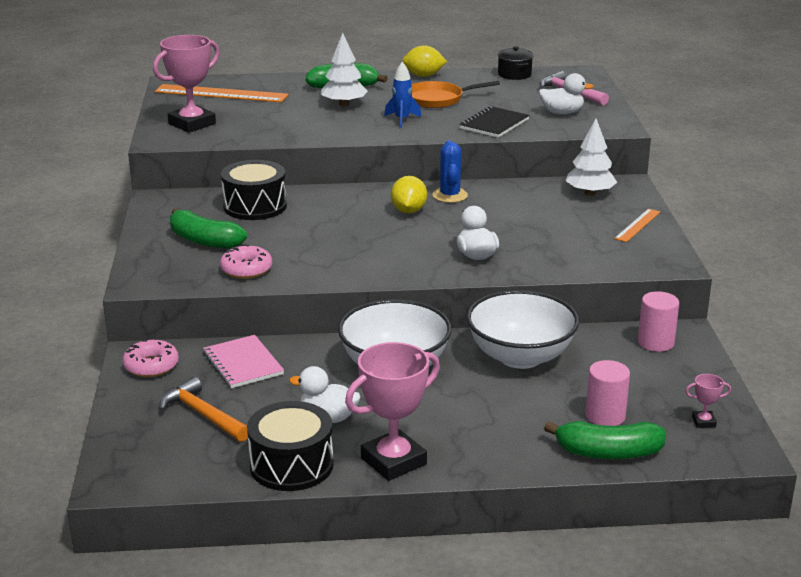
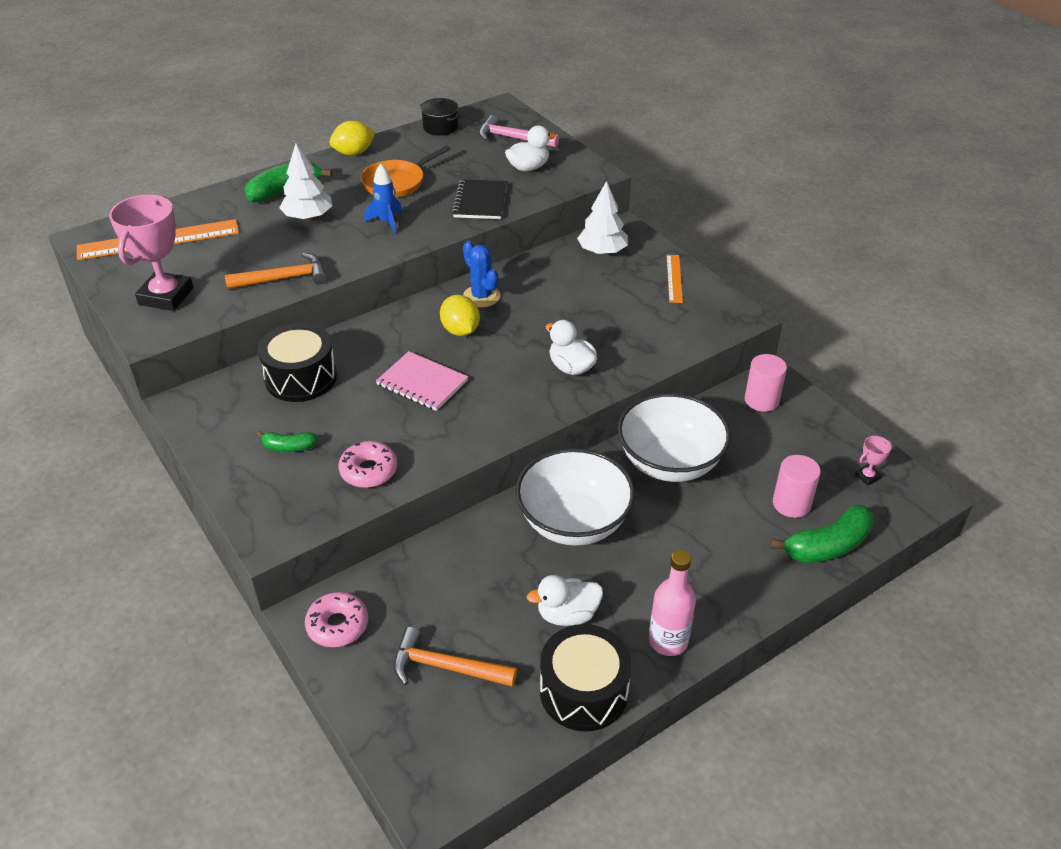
camera: 30 degrees left, 15 degrees up
green banana [170,208,247,249] -> green banana [257,431,318,452], size x0.55
pink notebook [203,335,284,388] -> pink notebook moved to [376,351,468,411]
pink trophy [345,342,440,481] -> pink bottle [649,550,696,656]
none -> orange hammer [225,253,327,289]

